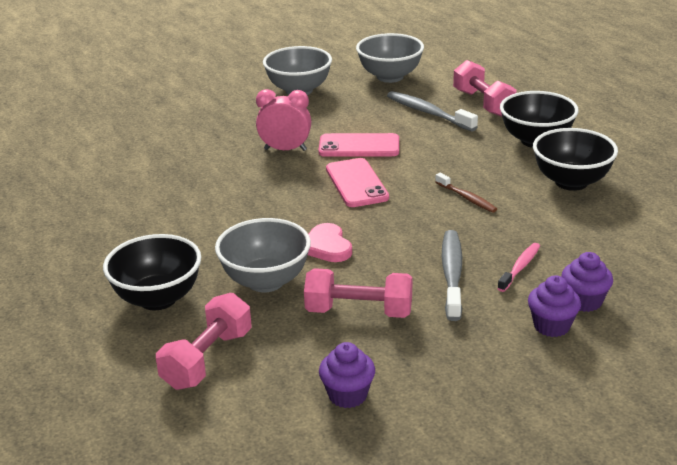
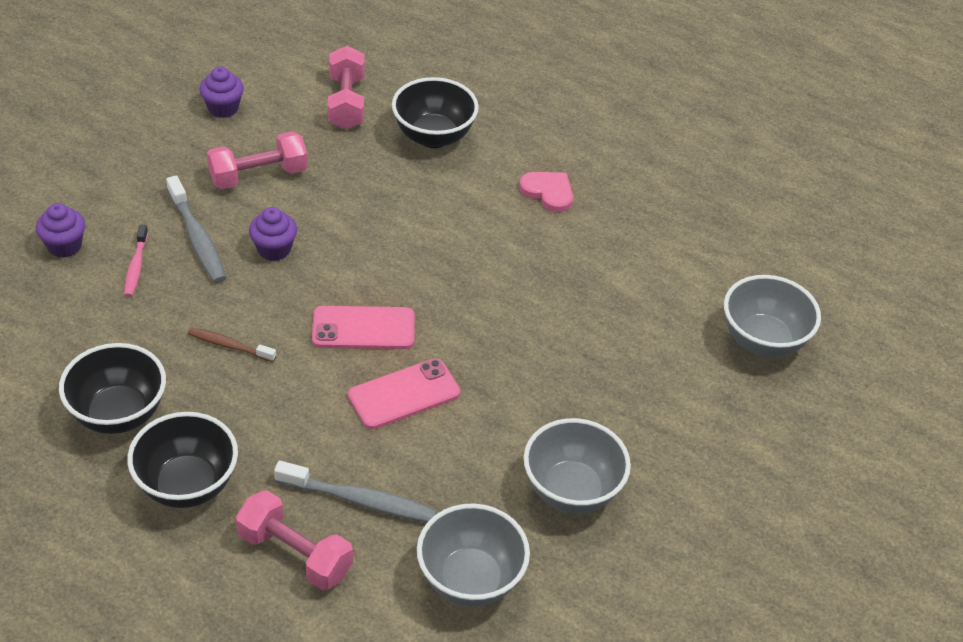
camera: 145 degrees right, 15 degrees up
grey bowl [215,218,311,292] -> grey bowl moved to [724,275,821,357]
pink clock [256,89,311,151] -> none
pink heart [308,223,352,262] -> pink heart moved to [519,172,573,213]
pink phone [326,158,389,207] -> pink phone turned 45 degrees counterclockwise [312,306,415,349]
purple cupcake [528,275,581,337] -> purple cupcake moved to [249,207,297,261]

